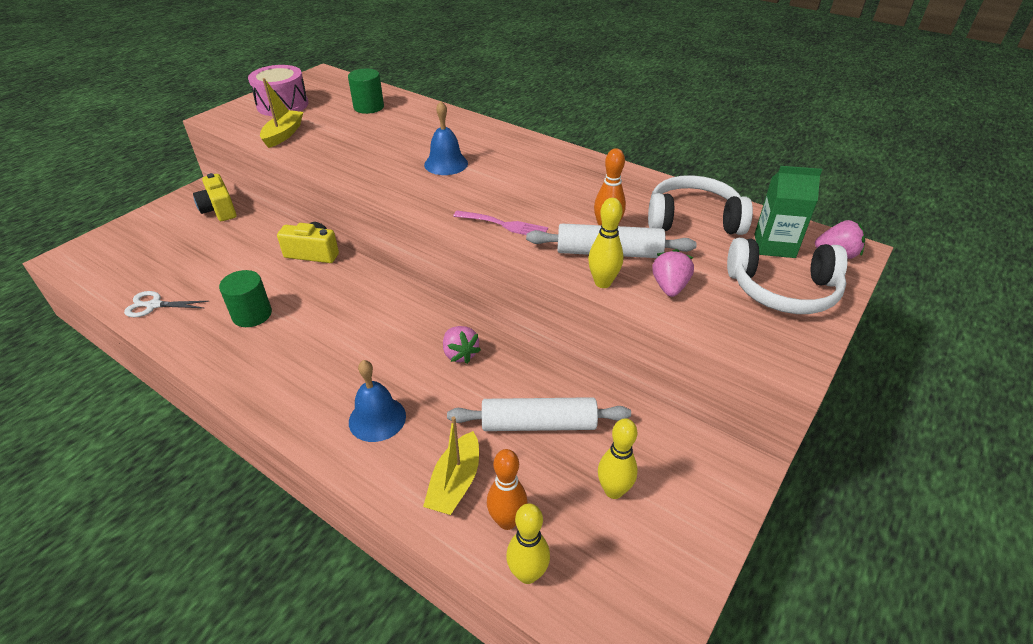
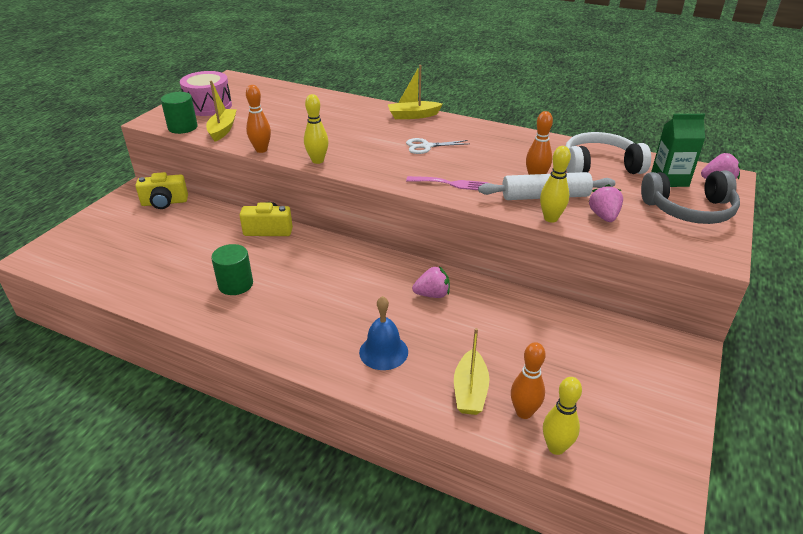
camera: 10 degrees left, 5 degrees down
white scissors [124,291,209,317] -> white scissors moved to [406,138,469,154]
yellow camera [193,173,236,221] -> yellow camera turned 60 degrees counterclockwise [135,172,188,209]
green cylinder [348,69,384,114] -> green cylinder moved to [161,92,198,134]
blue bell [424,101,468,175] -> none
pink strawberry [443,326,481,364] -> pink strawberry turned 60 degrees counterclockwise [412,266,450,298]
white rolling pin [447,397,631,431] -> none
yellow bowling pin [598,418,638,499] -> yellow bowling pin moved to [304,94,328,164]
white headphones [727,238,848,314] -> grey headphones [641,171,740,224]
none -> orange bowling pin [246,85,271,153]
none -> yellow boat [388,65,443,119]

